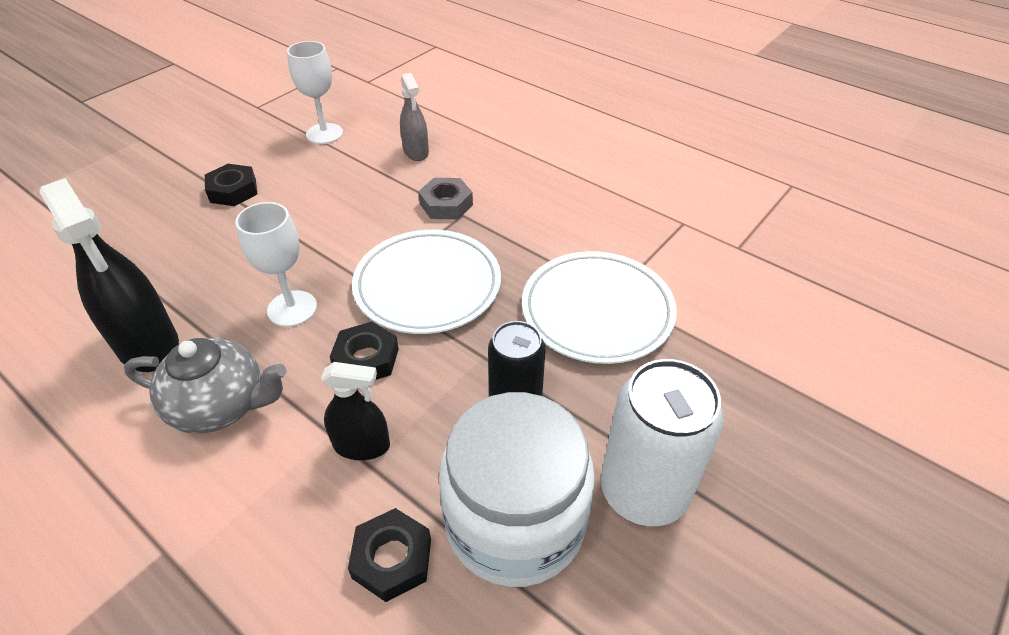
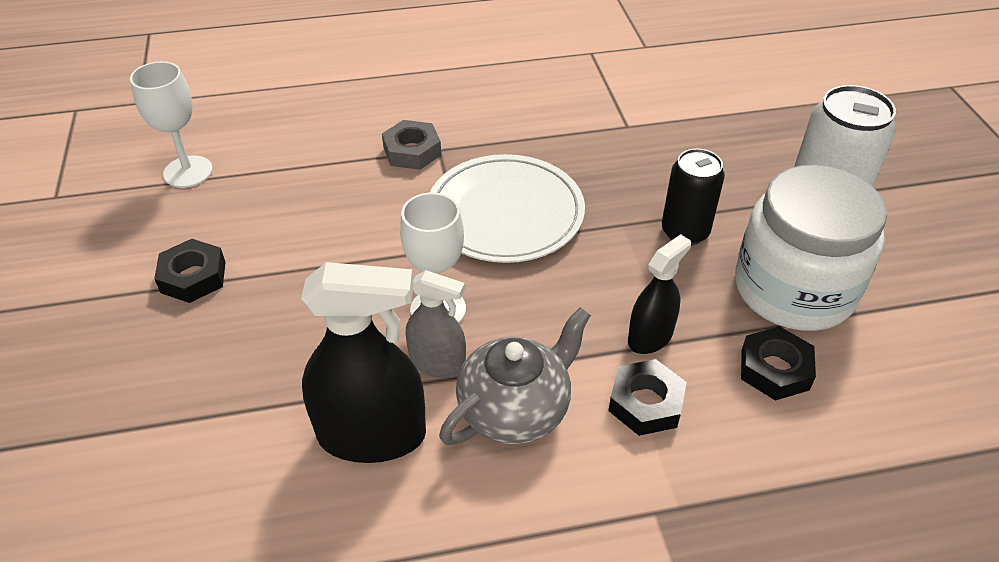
camera: 50 degrees left, 0 degrees up
black nut [330,321,399,380] -> black nut moved to [608,359,687,436]
grey spray bottle [400,73,429,161] -> grey spray bottle moved to [406,270,466,378]
white plate [522,251,677,364] -> none

